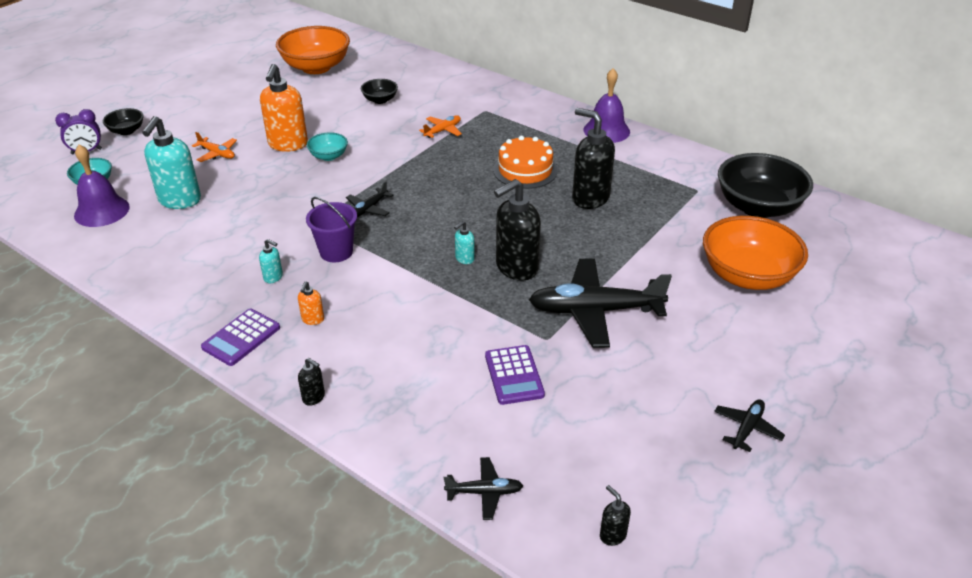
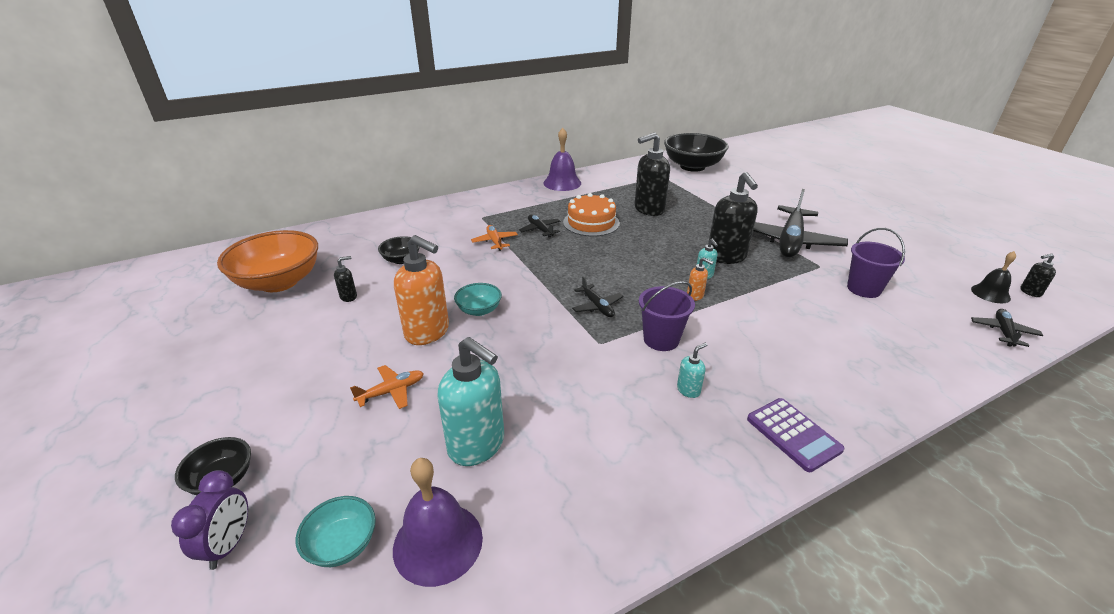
camera: 65 degrees left, 5 degrees down
orange soap dispenser [298,281,324,325] -> orange soap dispenser moved to [687,257,713,301]
black soap dispenser [298,358,325,406] -> black soap dispenser moved to [334,256,357,302]
purple calculator [485,345,545,405] -> purple bucket [847,228,905,298]
orange bowl [703,216,808,290] -> none
black plane [714,399,785,452] -> black plane moved to [519,215,560,237]
none -> black bell [971,251,1016,303]

